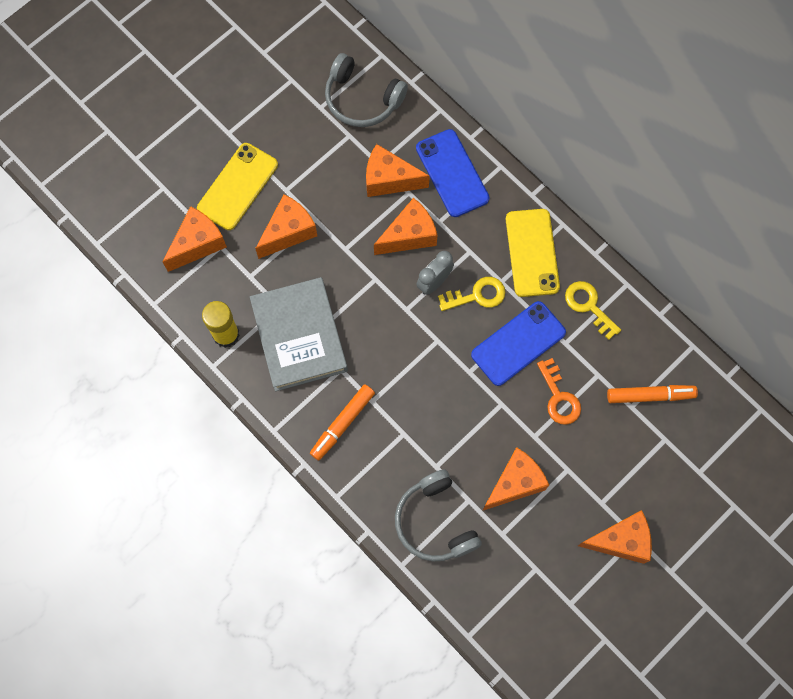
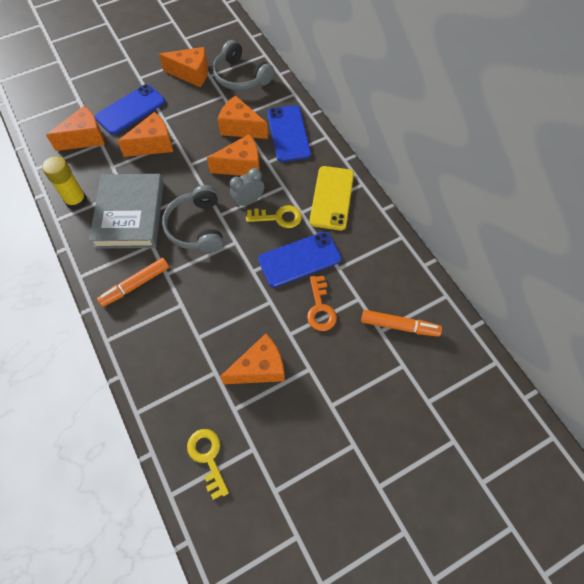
camera: 15 degrees right, 10 degrees down
yellow phone [197,143,278,230] -> blue phone [95,84,165,135]
grey headphones [395,469,482,561] -> grey headphones moved to [162,185,224,253]
yellow key [565,281,621,340] -> yellow key moved to [187,429,229,500]
orange cheese [578,510,652,564] -> orange cheese moved to [159,47,208,87]

